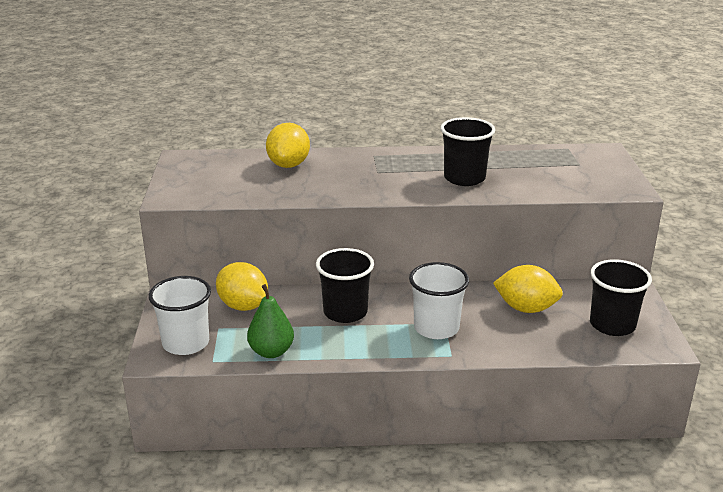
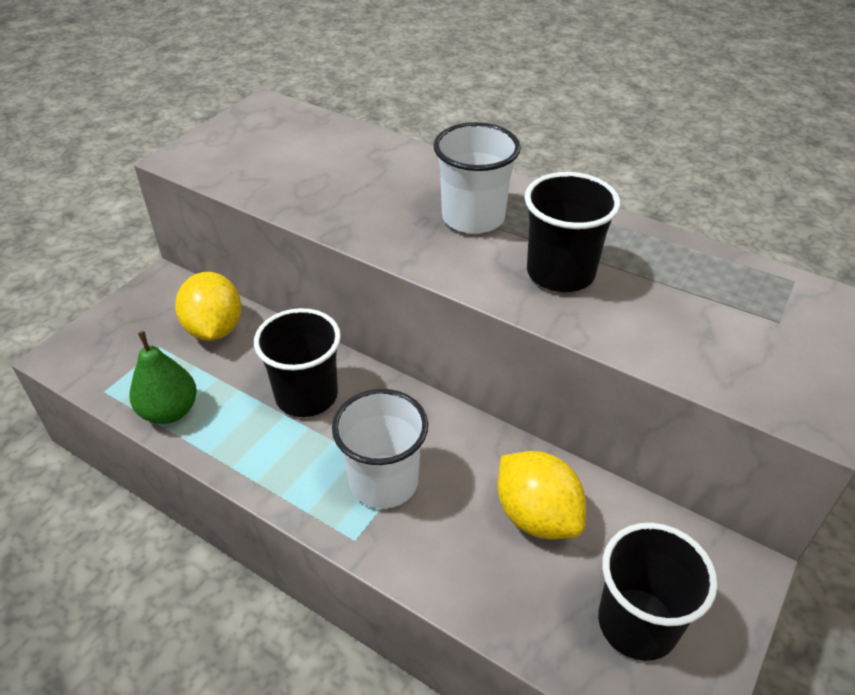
camera: 35 degrees right, 15 degrees up
white cup [149,276,211,355] -> white cup moved to [433,122,521,234]
yellow lemon [266,123,310,168] -> none

